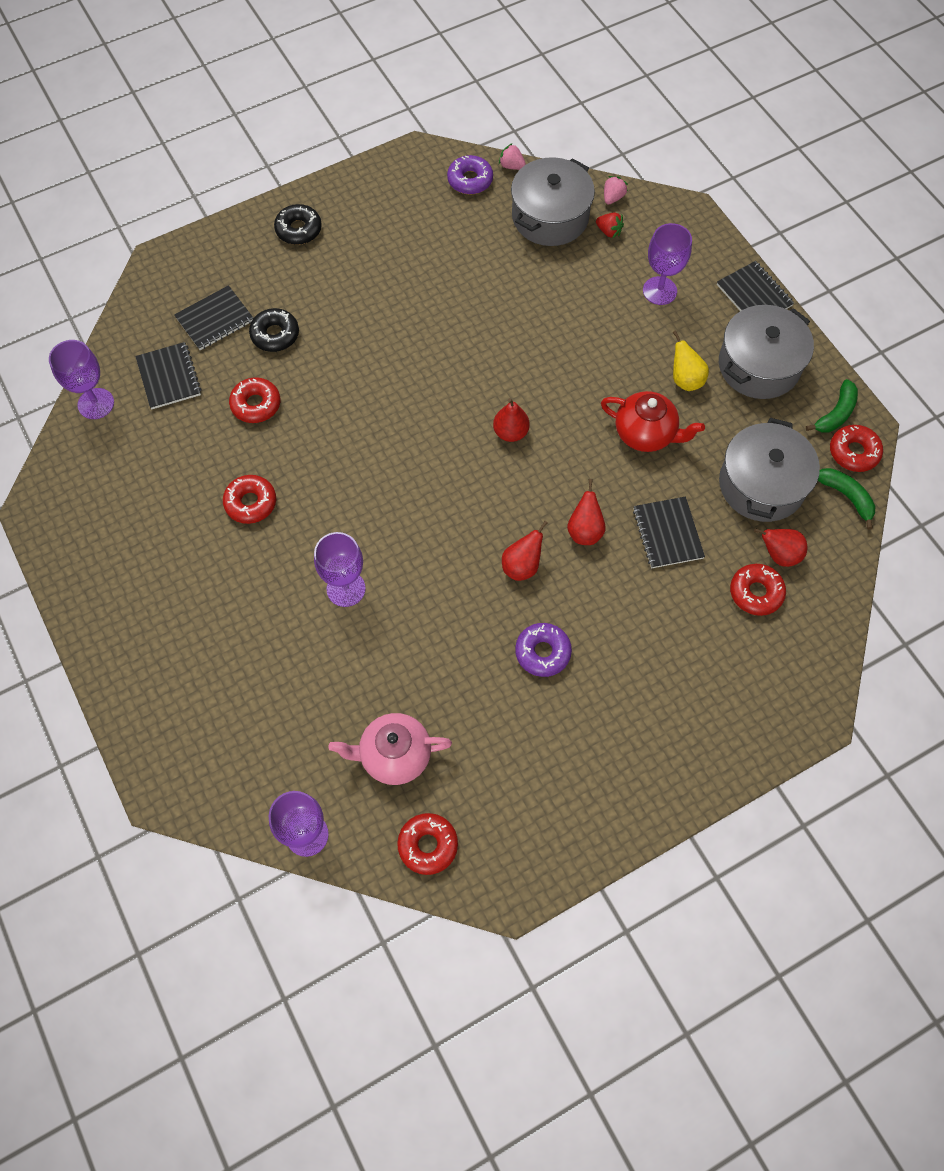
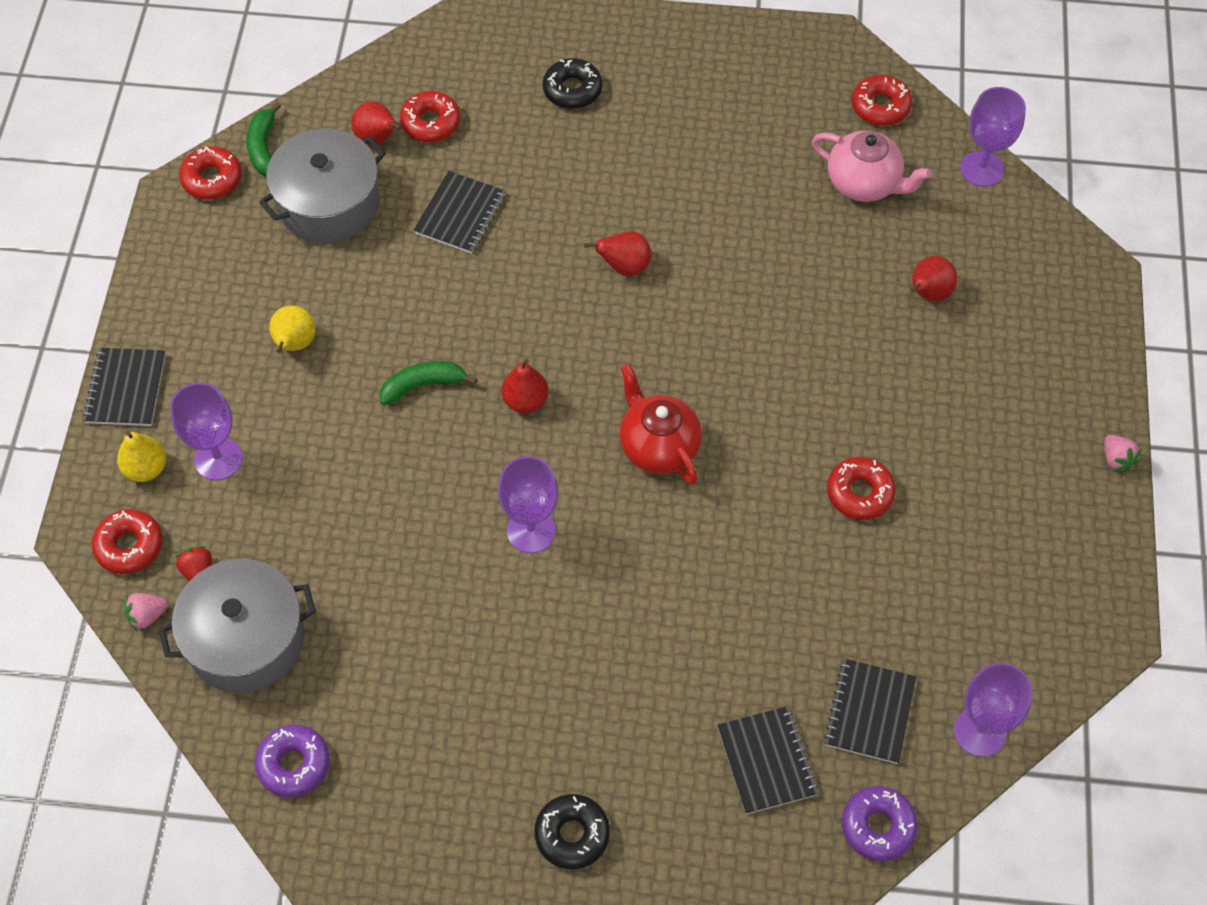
camera: 145 degrees left, 5 degrees down
black notebook [174,285,253,350] -> black notebook turned 75 degrees clockwise [717,706,818,814]
red donut [229,377,280,423] -> red donut moved to [92,509,163,574]
black donut [249,308,299,352] -> black donut moved to [543,58,602,109]
purple goblet [314,532,366,607] -> purple goblet moved to [498,456,558,553]
pink strawberry [499,143,526,170] -> pink strawberry moved to [1104,435,1142,472]
purple donut [515,623,572,677] -> purple donut moved to [842,786,918,861]
red pear [567,479,606,545] -> red pear moved to [911,256,957,301]
red teapot [601,391,705,452] -> red teapot moved to [620,364,702,485]
grey pot [719,305,814,399] -> none
green banana [806,379,858,433] -> green banana moved to [380,361,477,405]
none -> yellow pear [117,431,166,482]

